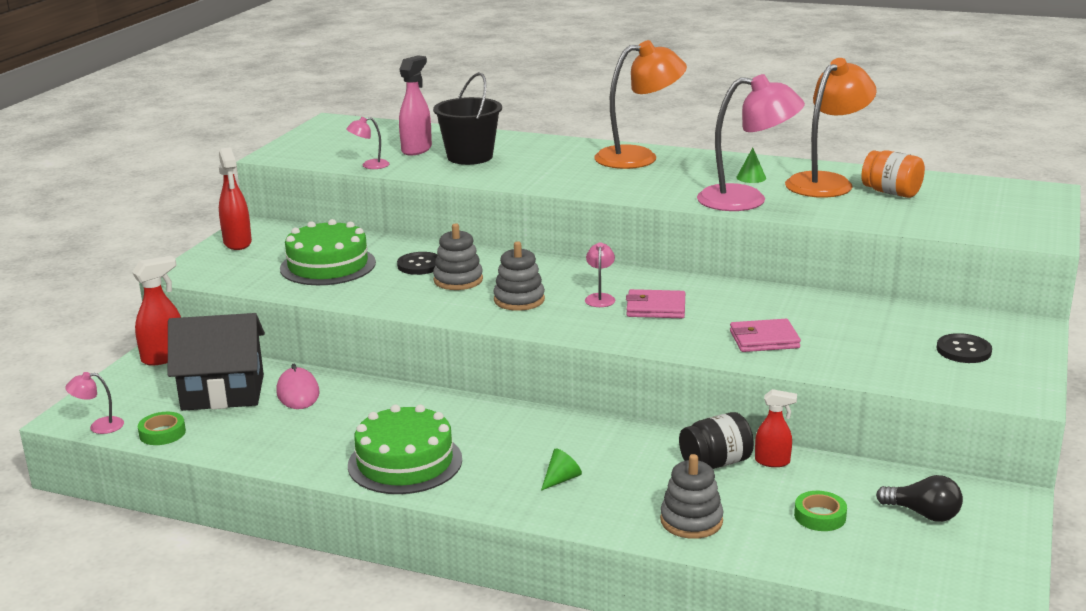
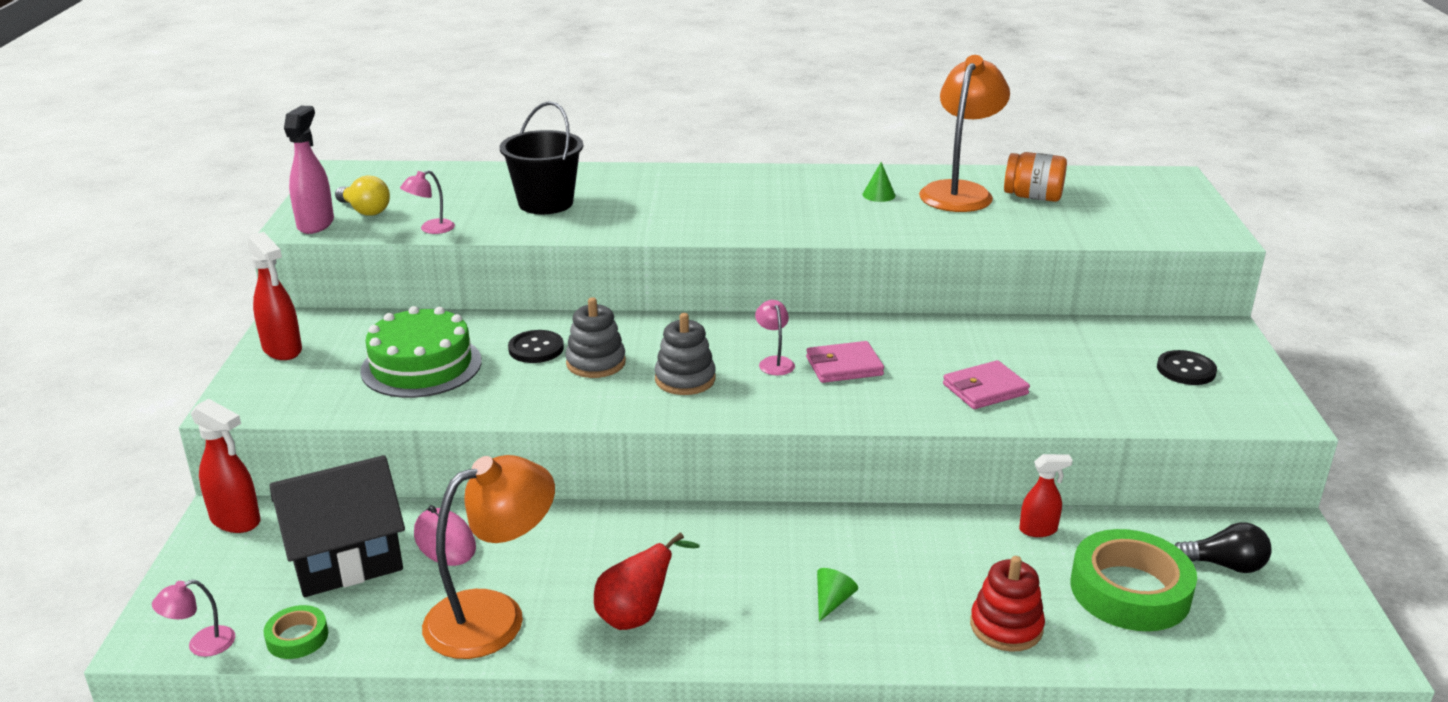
camera: 20 degrees left, 5 degrees up
red spray bottle [132,256,181,366] -> red spray bottle turned 90 degrees clockwise [191,398,261,533]
green cake [348,405,462,494] -> red pear [594,532,700,630]
pink spray bottle [399,56,432,156] -> pink spray bottle moved to [284,106,334,234]
orange lamp [594,40,687,169] -> orange lamp moved to [422,455,555,659]
grey stacking toy [660,454,724,539] -> red stacking toy [970,556,1045,652]
black jar [679,412,754,469] -> none
pink lamp [697,74,805,211] -> none
green tape [794,491,847,531] -> green tape [1070,529,1197,631], size x2.05
none -> yellow light bulb [335,176,390,216]

